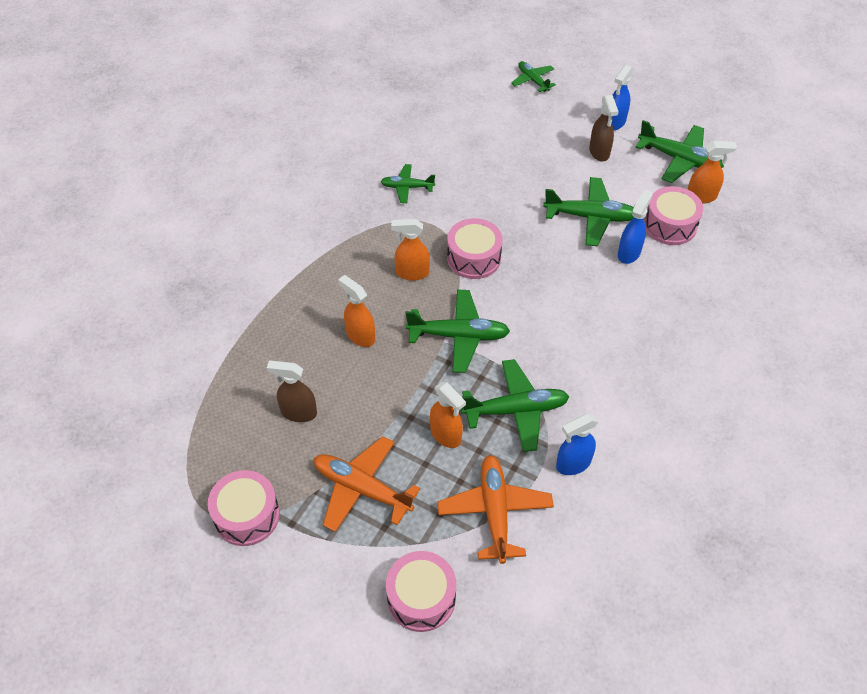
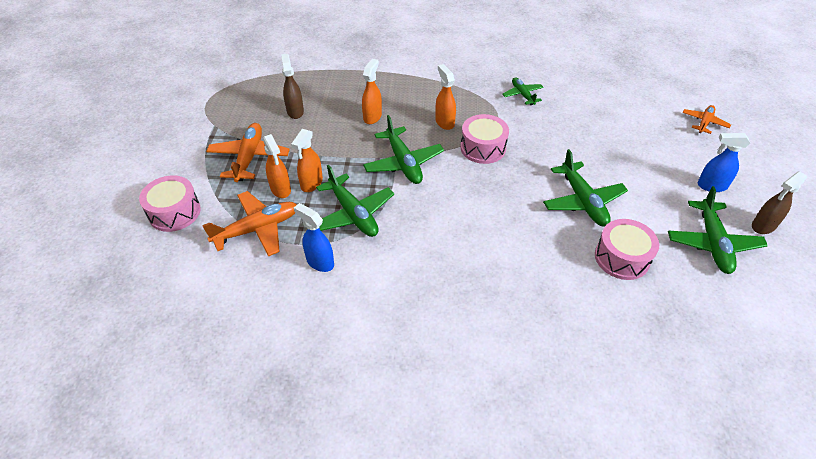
camera: 65 degrees right, 5 degrees down
pink drum [208,470,280,546] -> none
green plane [511,61,556,92] -> orange plane [683,105,731,134]
brown spray bottle [589,95,619,161] -> brown spray bottle moved to [752,171,807,234]
blue spray bottle [618,190,653,264] -> none
orange spray bottle [688,141,737,204] -> orange spray bottle moved to [263,134,291,198]

